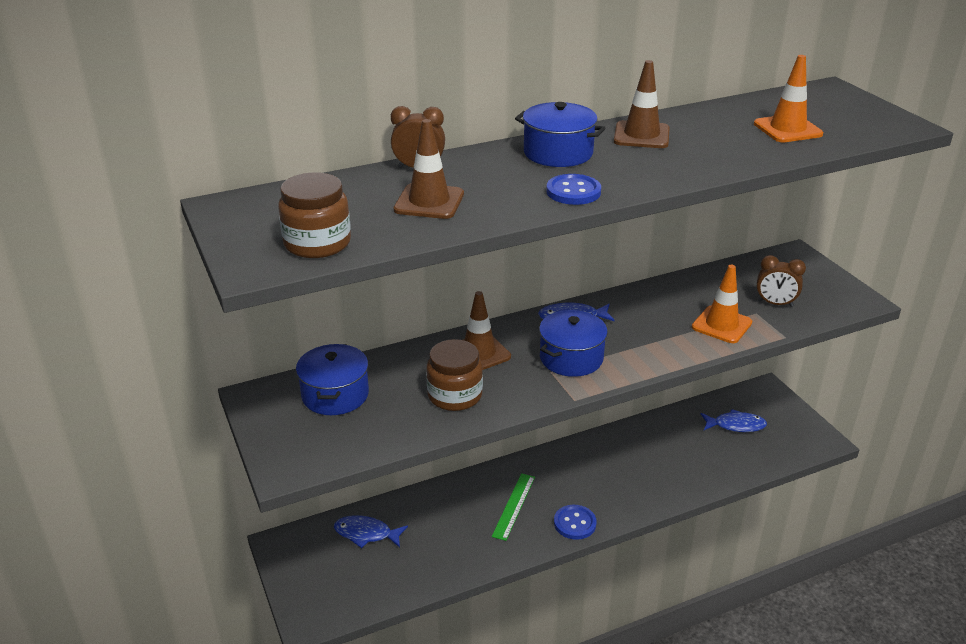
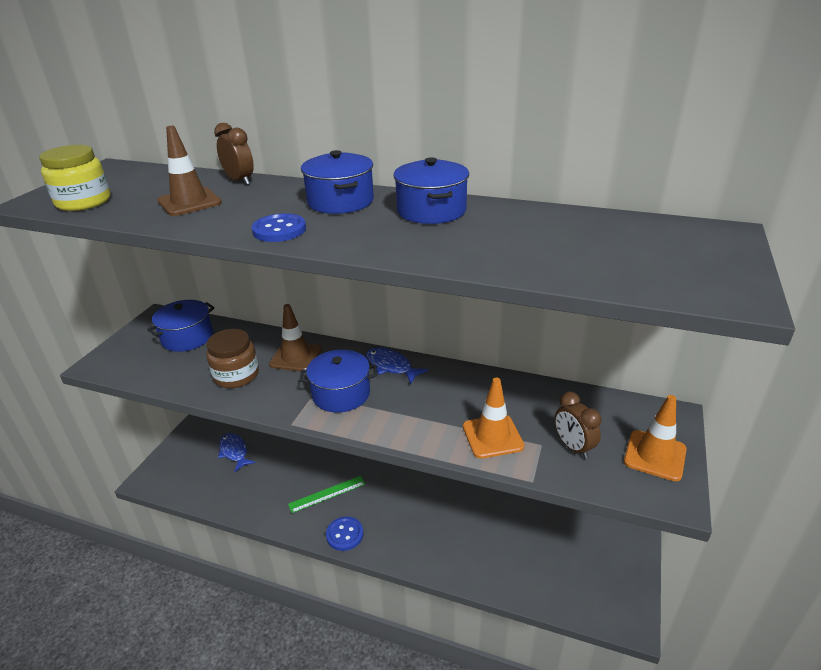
camera: 45 degrees right, 0 degrees up
brown jar [278,172,351,258] -> yellow jar [39,145,111,211]
brown traffic cone [614,60,670,148] -> blue pot [393,157,469,224]
blue fish [701,409,767,432] -> none
orange traffic cone [754,55,823,142] -> orange traffic cone moved to [624,395,687,481]

